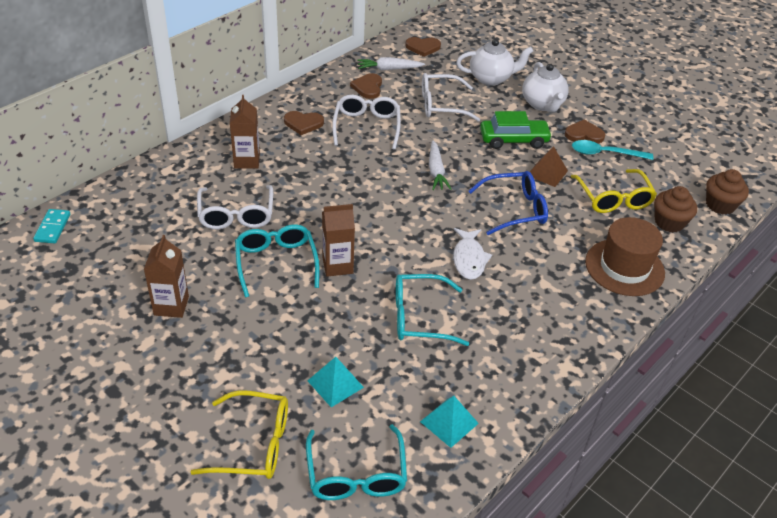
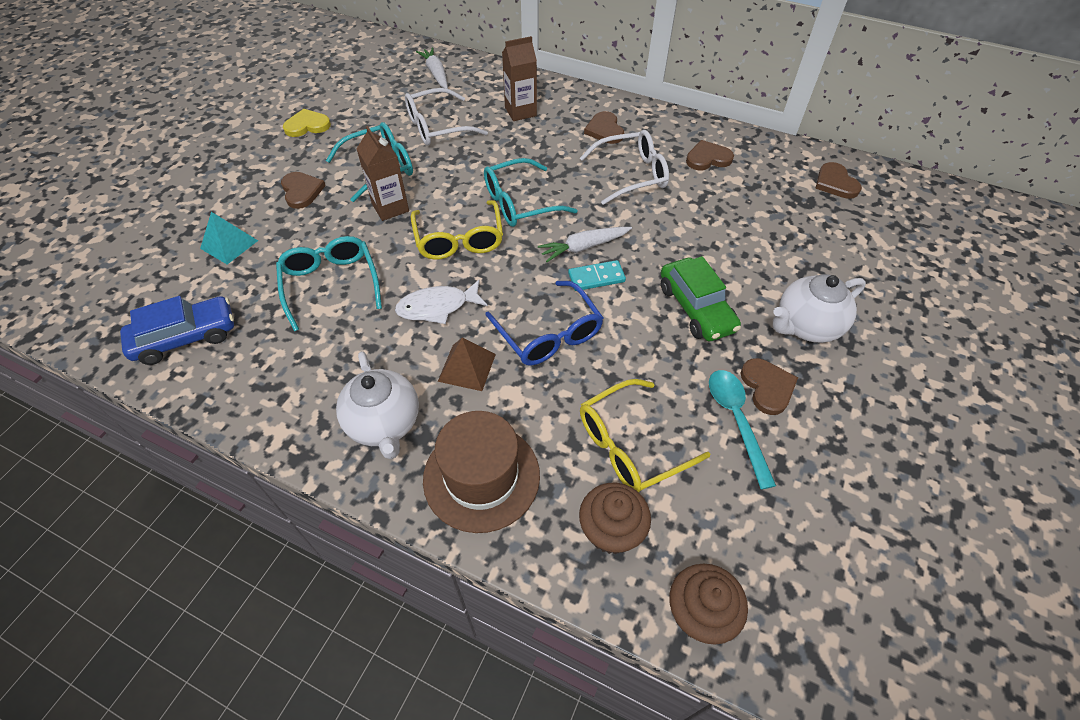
camera: 75 degrees right, 10 degrees up
turquoise domino [33,209,70,243] -> turquoise domino moved to [568,260,626,291]
brown carton [144,235,189,318] -> yellow heart [283,109,331,137]
yellow glasses [190,390,288,479] -> yellow glasses moved to [411,200,503,260]
turquoise glasses [306,424,407,500] -> turquoise glasses moved to [484,158,578,227]
white carrot [357,57,425,70] -> white carrot moved to [416,47,448,89]
turquoise pyramid [420,396,479,448] -> blue car [120,296,234,365]
white glasses [422,73,480,122] -> none
white teapot [456,39,533,86] -> white teapot moved to [336,351,419,459]
brown pyramid [530,146,568,187] -> brown pyramid moved to [438,338,496,391]
none -> brown heart [281,172,326,209]

